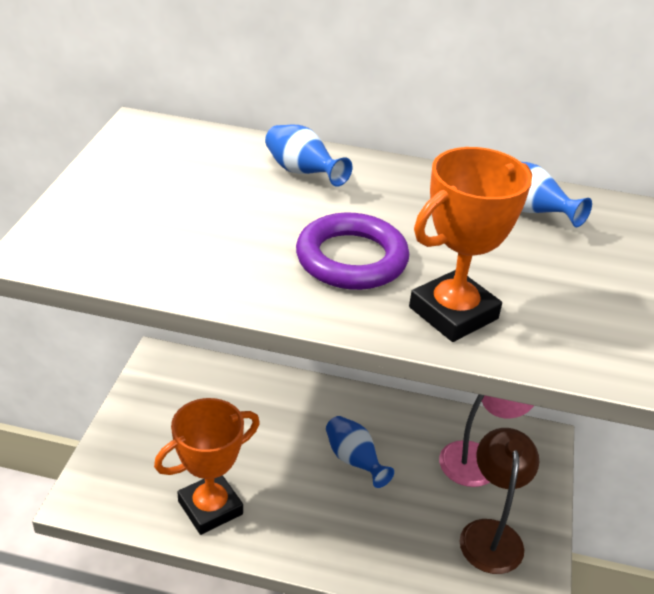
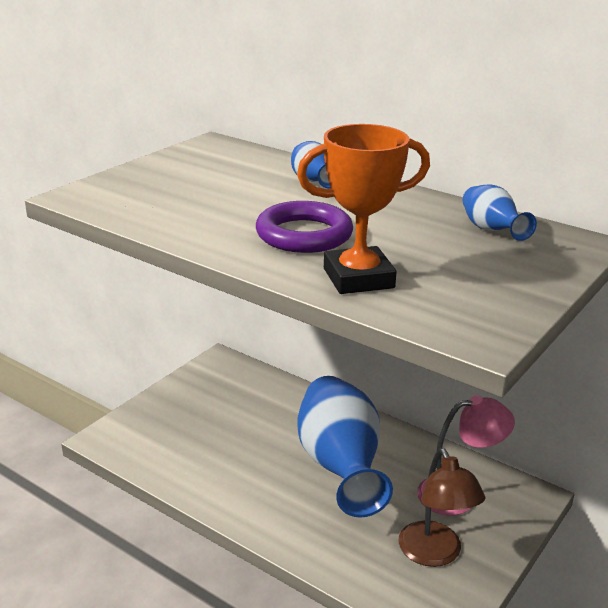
camera: 25 degrees right, 10 degrees down
orange trophy [154,398,260,535] -> none
blue vase [326,416,394,488] -> blue vase [297,376,393,518], size x2.20
brown lamp [460,428,539,574] -> brown lamp turned 135 degrees clockwise [399,448,485,567]

